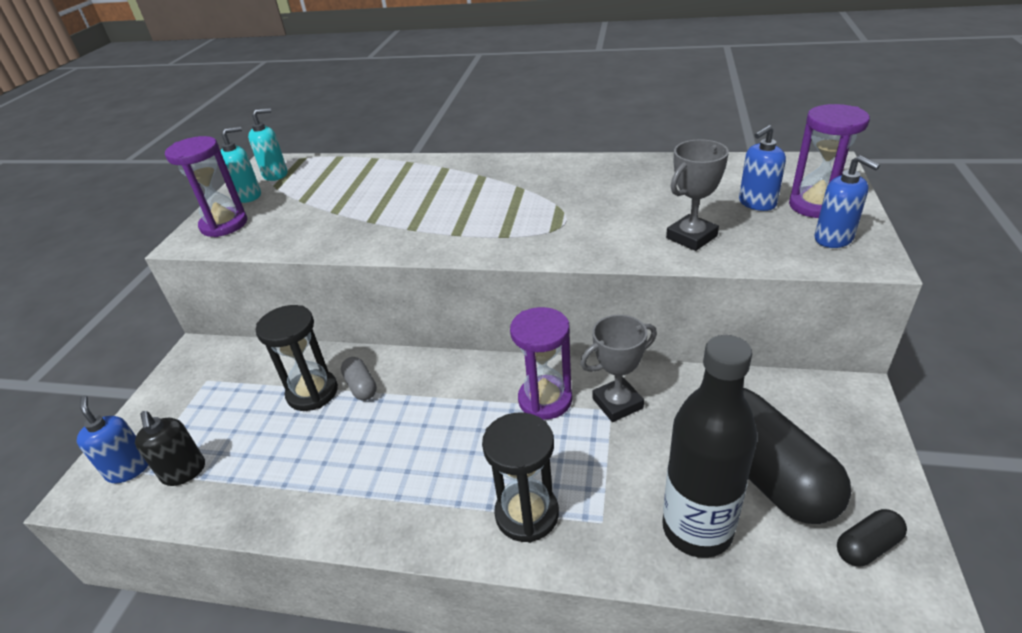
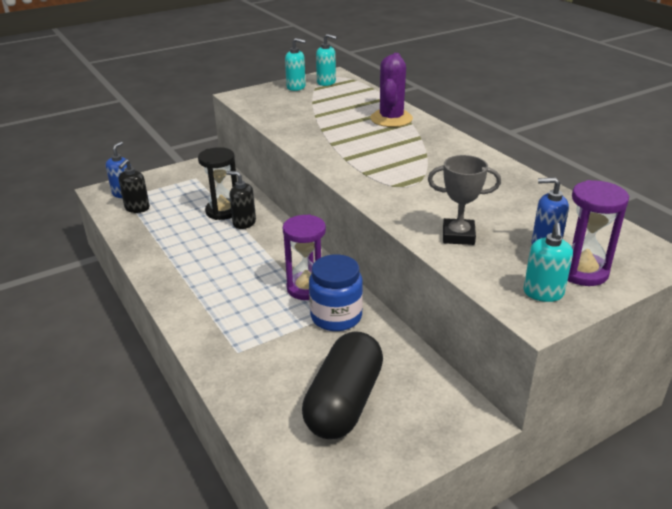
camera: 45 degrees right, 5 degrees down
purple hourglass [165,136,247,237] -> none
grey capsule [341,357,377,401] -> black soap dispenser [226,171,256,229]
black hourglass [482,412,559,543] -> none
grey trophy [580,315,657,422] -> blue jar [309,254,363,331]
black bottle [662,335,758,558] -> none
blue soap dispenser [814,155,880,248] -> turquoise soap dispenser [523,223,573,302]
black capsule [837,509,907,566] -> none
none -> purple cactus [370,53,413,127]

